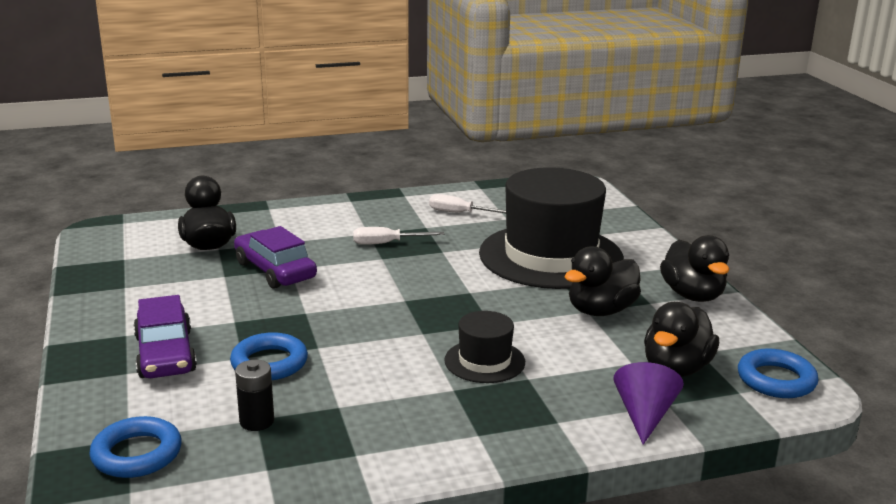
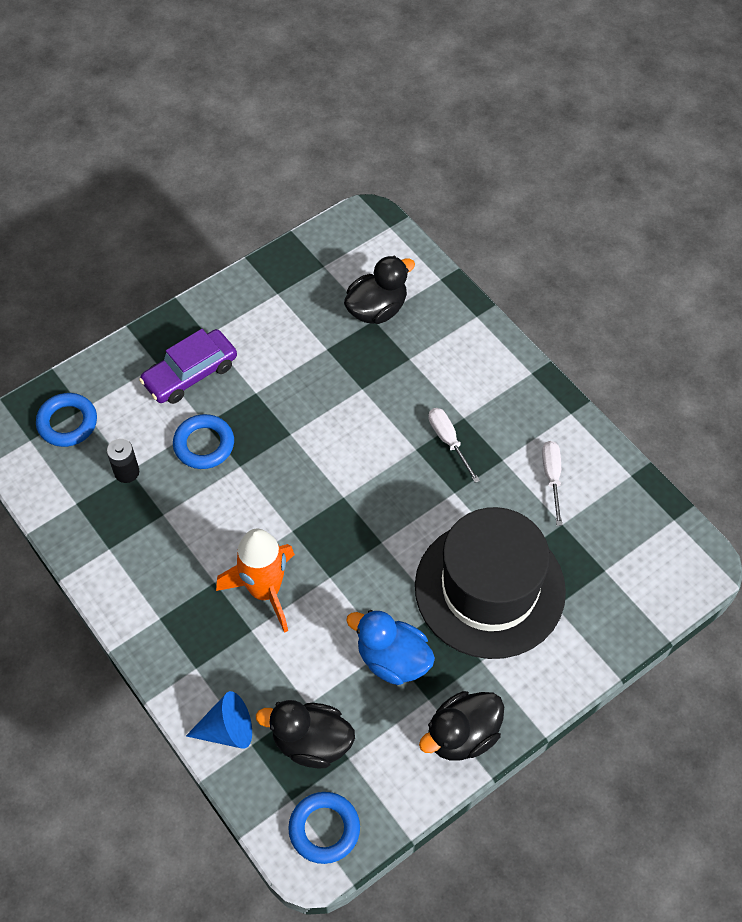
camera: 70 degrees right, 35 degrees up
purple car [234,226,317,289] -> none
black hat [444,311,525,383] -> orange rocket [216,529,295,633]
black duck [565,246,641,316] -> blue duck [346,610,435,685]
purple cone [613,362,684,445] -> blue cone [186,691,252,749]

